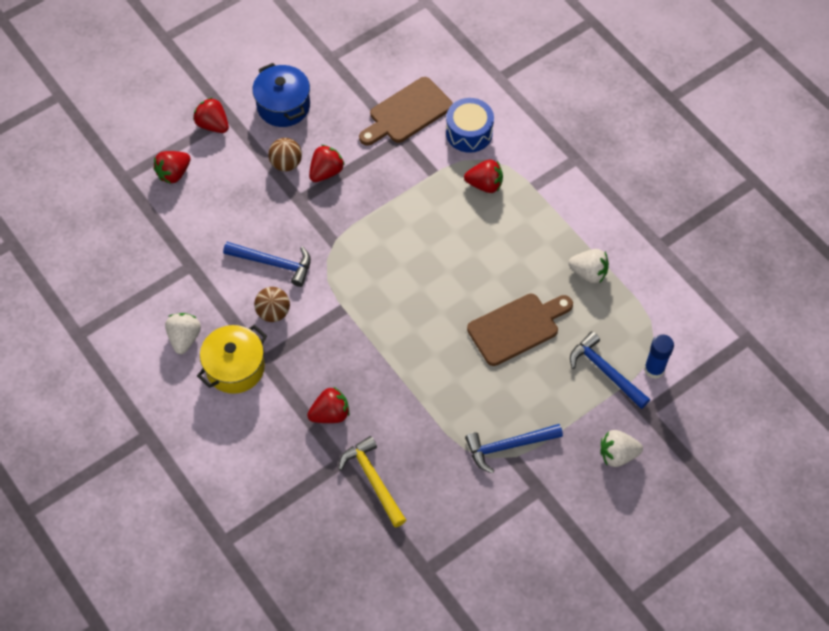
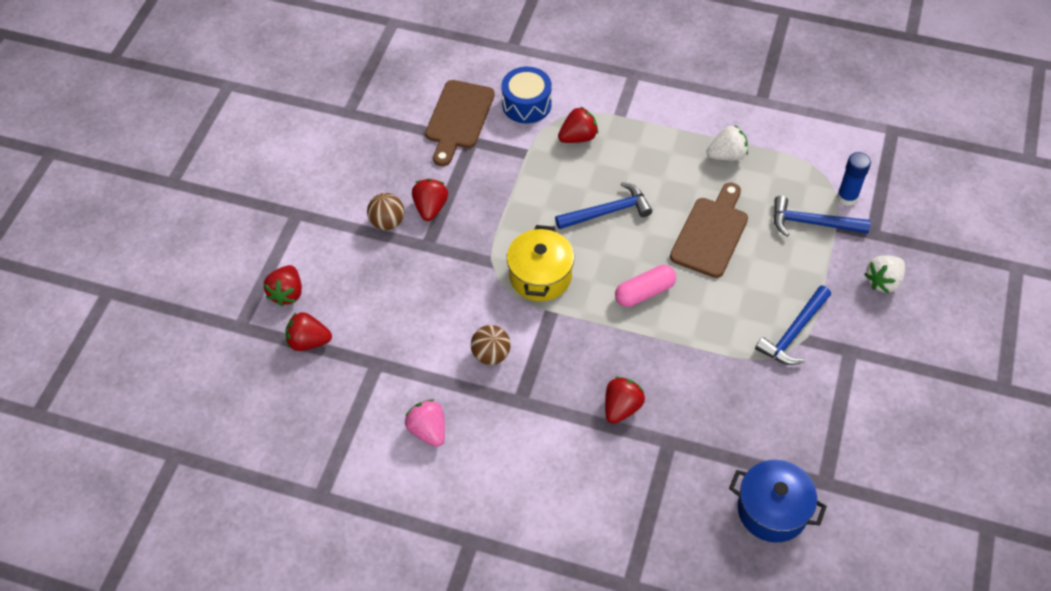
camera: 35 degrees left, 5 degrees down
white strawberry [165,313,201,354] -> pink strawberry [405,399,445,447]
red strawberry [193,97,229,133] -> red strawberry moved to [285,312,332,351]
yellow pot [197,325,267,394] -> yellow pot moved to [507,225,574,301]
blue hammer [223,242,311,287] -> blue hammer moved to [555,182,652,229]
blue pot [252,63,310,127] -> blue pot moved to [729,460,827,543]
yellow hammer [339,436,406,527] -> none
none -> pink capsule [615,265,676,307]

